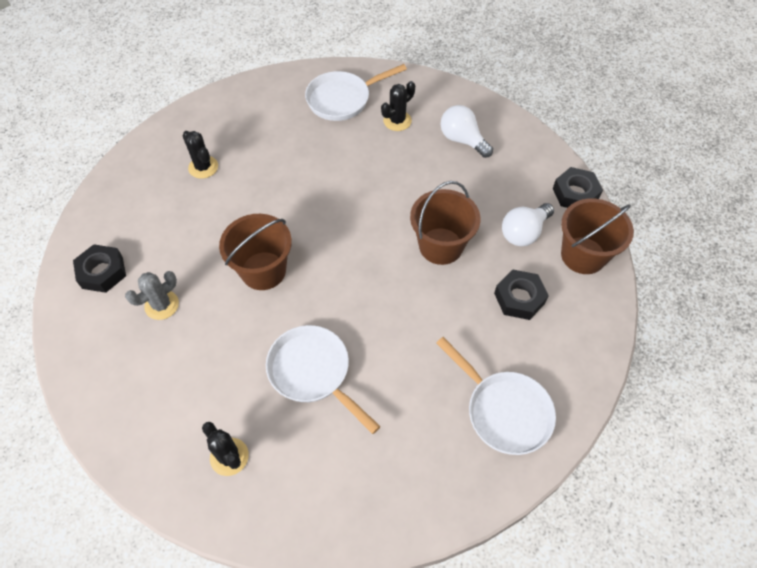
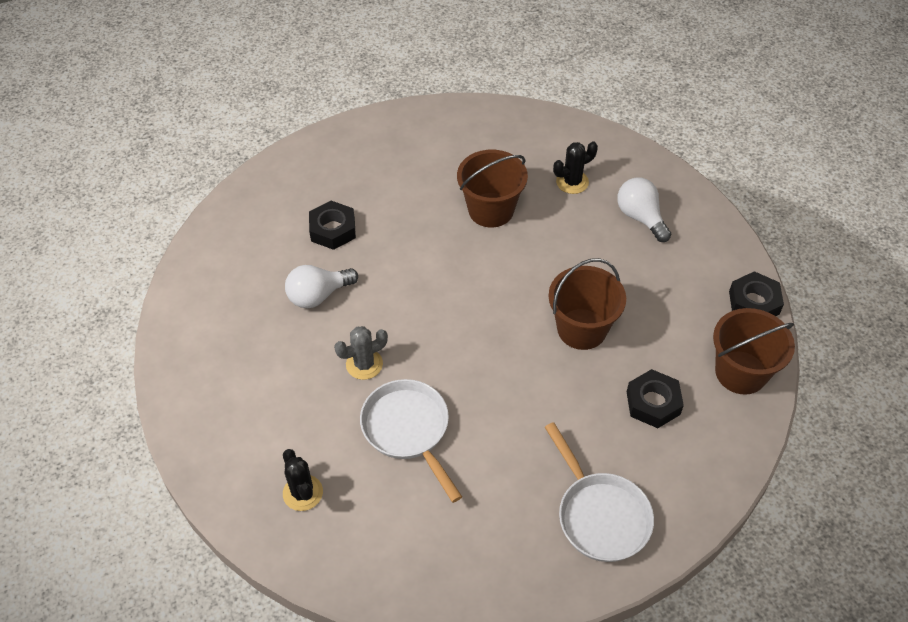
camera: 15 degrees right, 5 degrees down
black nut [73,244,126,293] -> black nut moved to [309,201,356,250]
grey cactus [125,271,179,320] -> grey cactus moved to [334,326,388,380]
black cactus [182,131,218,179] -> none
brown bucket [219,214,292,290] -> brown bucket moved to [457,150,528,228]
white pan [305,64,407,121] -> none
white light bulb [502,203,554,246] -> white light bulb moved to [285,265,358,308]

